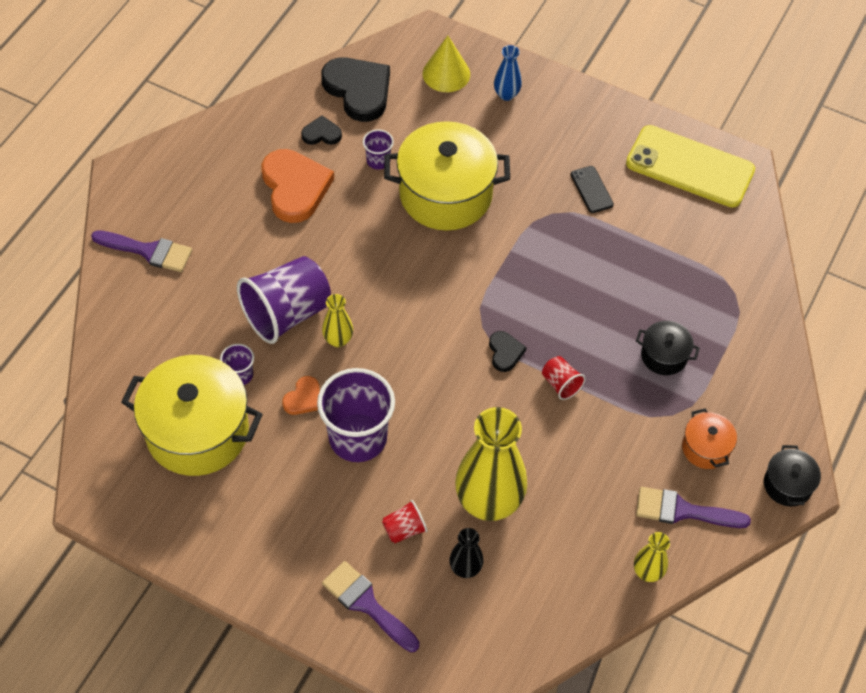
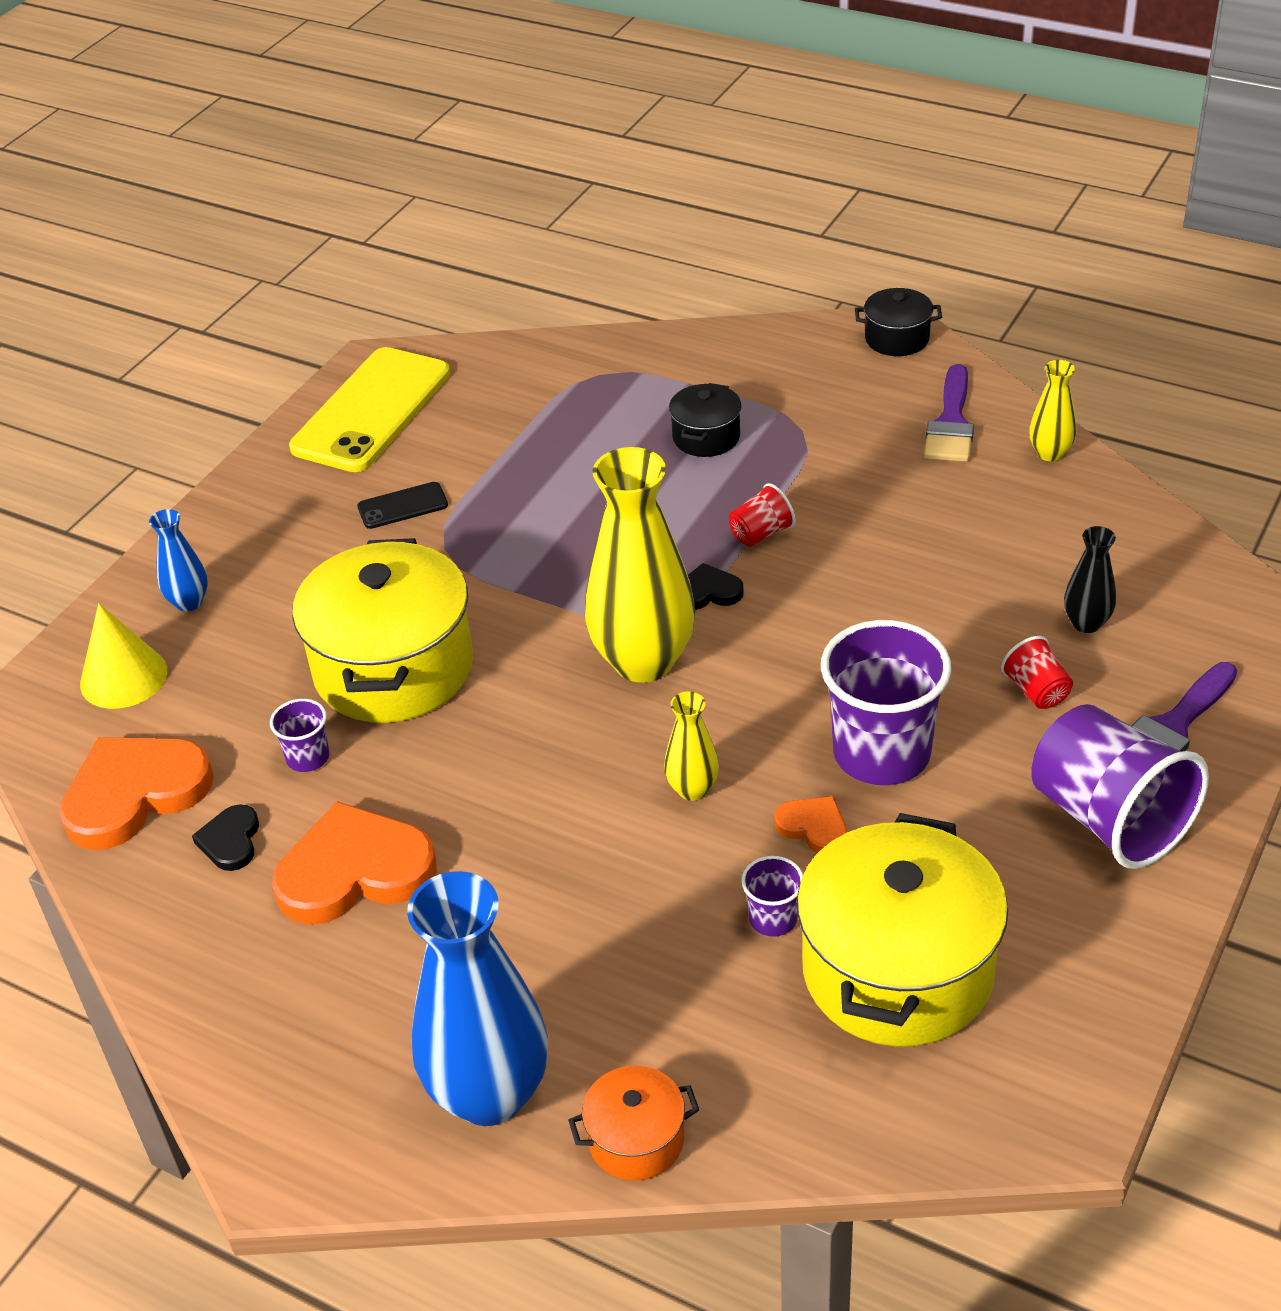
camera: 85 degrees left, 15 degrees down
purple brush [91,230,192,272] -> blue vase [407,871,548,1126]
purple cup [237,256,331,344] -> purple cup moved to [1031,704,1209,869]
black heart [321,57,390,122] -> orange heart [59,737,214,850]
yellow vase [455,407,527,521] -> yellow vase moved to [585,447,695,683]
orange pot [682,408,737,469] -> orange pot moved to [568,1066,699,1181]

